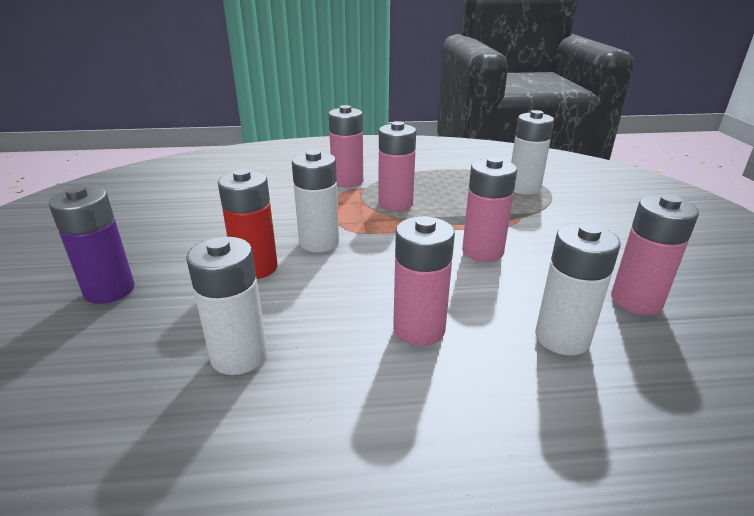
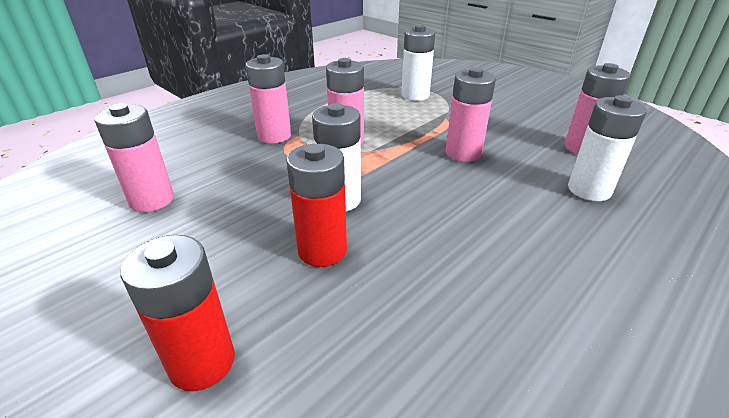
camera: 40 degrees left, 5 degrees up
purple battery [49,186,135,304] -> red battery [120,235,235,391]
white battery [186,237,267,375] -> none
pink battery [393,216,455,346] -> pink battery moved to [94,103,174,212]

